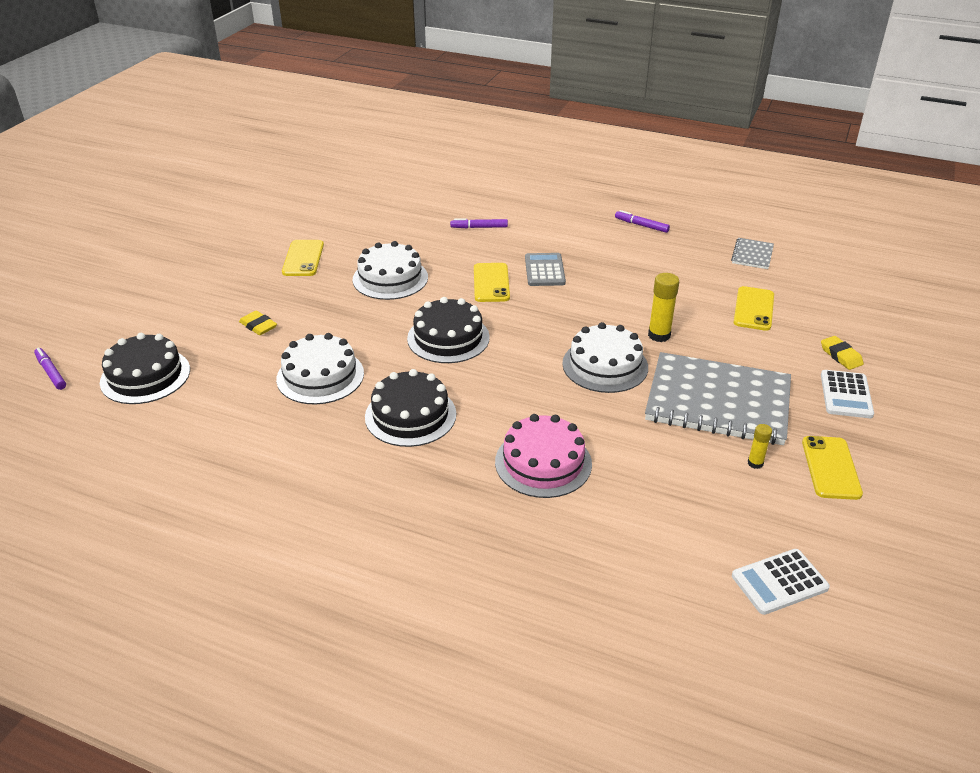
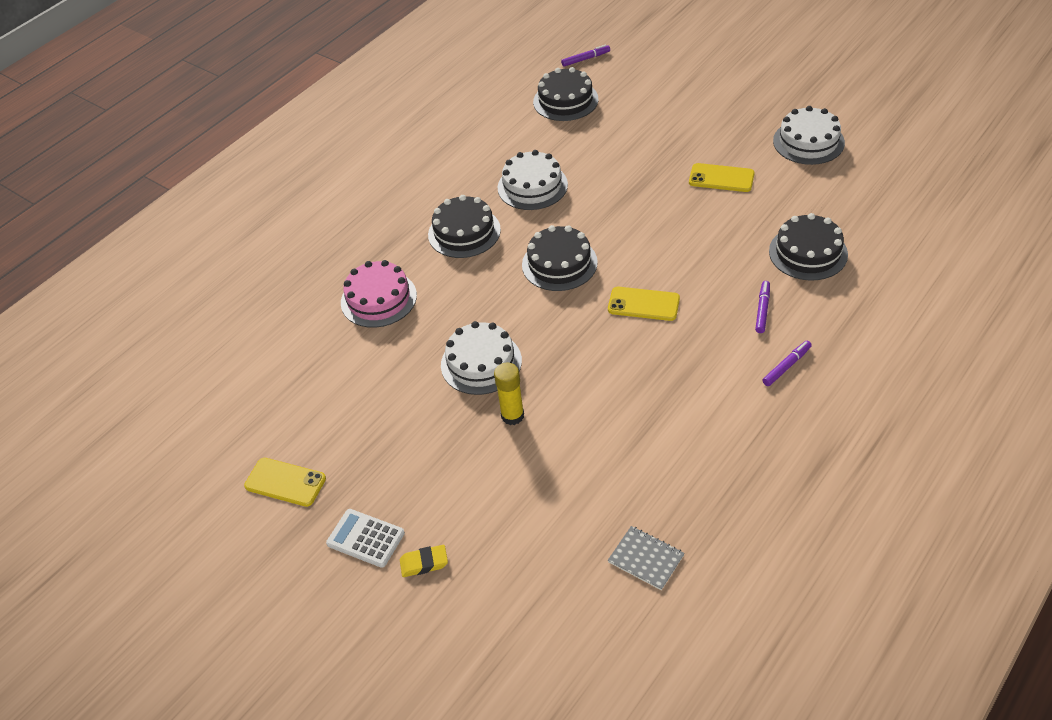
camera: 110 degrees right, 10 degrees up
yellow eraser [239,310,277,335] -> none
white cake [353,241,428,300] -> white cake moved to [773,106,845,165]
grey calculator [525,253,566,286] -> none
purple marker [615,210,670,233] -> purple marker moved to [762,341,812,386]
grey notebook [645,352,791,445] -> none
white calculator [732,549,830,615] -> none
yellow phone [734,286,774,331] -> none
yellow glue stick [748,424,772,469] -> none
none -> black cake [769,213,848,281]

